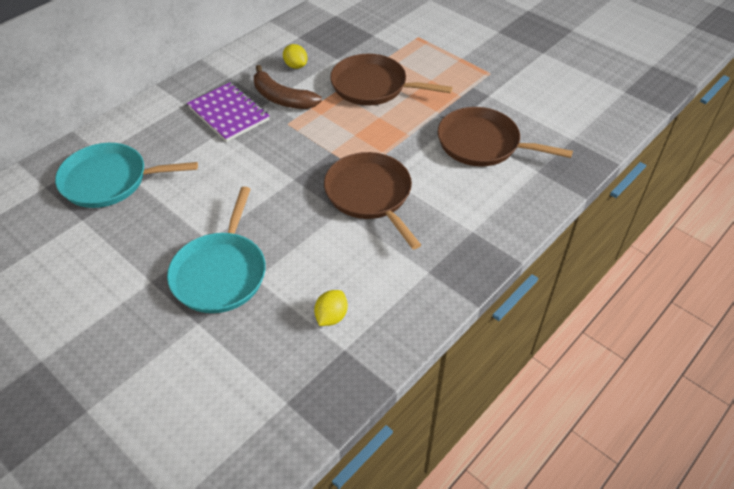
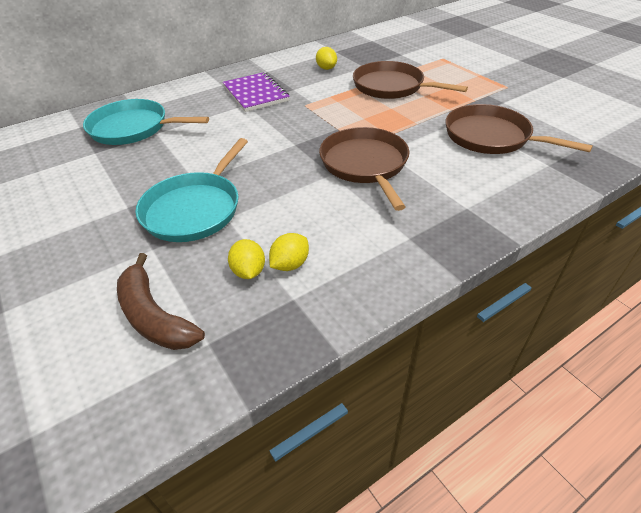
camera: 15 degrees right, 5 degrees down
brown banana [254,65,322,109] -> brown banana moved to [117,253,205,350]
none -> yellow lemon [228,239,265,279]

